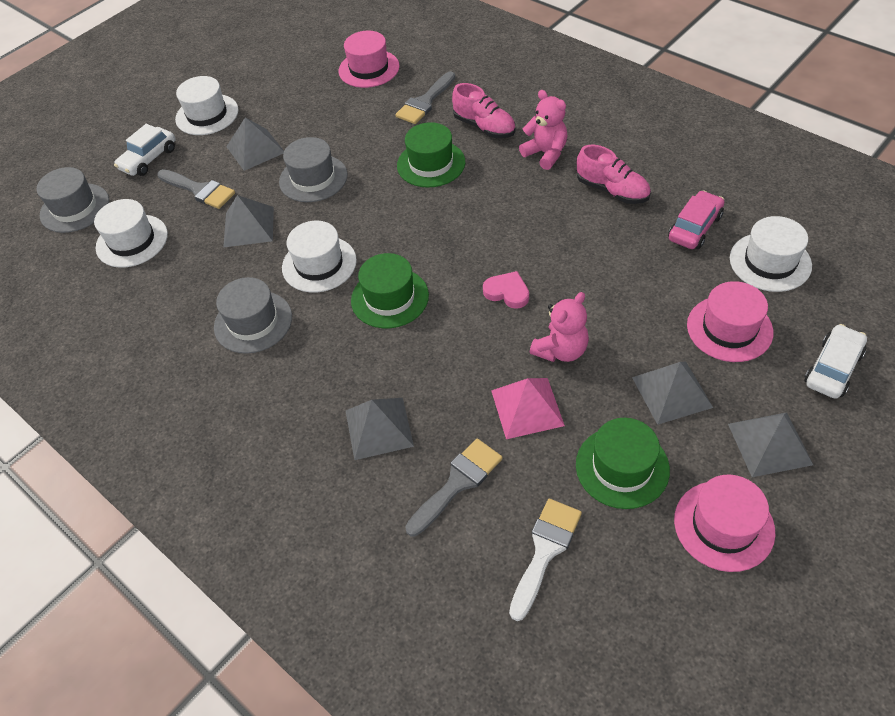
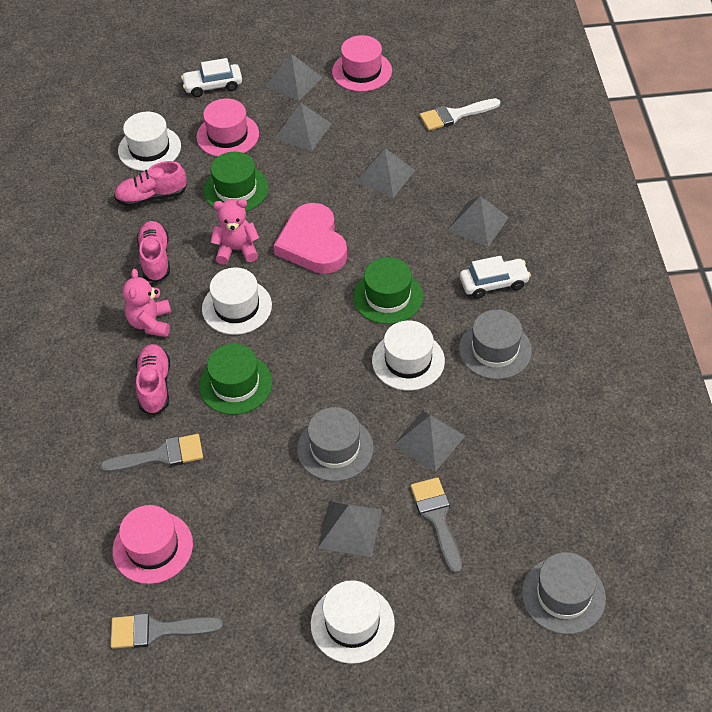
camera: 140 degrees left, 0 degrees up
white hat [94,199,168,268] -> white hat moved to [202,268,272,335]
white car [114,124,176,176] -> white car moved to [460,256,531,299]
grey brush [405,438,503,537] -> grey brush moved to [111,613,223,649]
pink heart [483,271,529,309] -> pink heart [274,203,347,274], size x2.02
pink pyramid [491,378,565,439] -> grey pyramid [356,148,415,198]
pink teddy bear [530,292,589,362] -> pink teddy bear moved to [210,199,259,265]
green hat [576,418,670,509] -> green hat moved to [203,152,268,211]
pink car [668,190,725,249] -> pink shoe [114,161,187,207]

